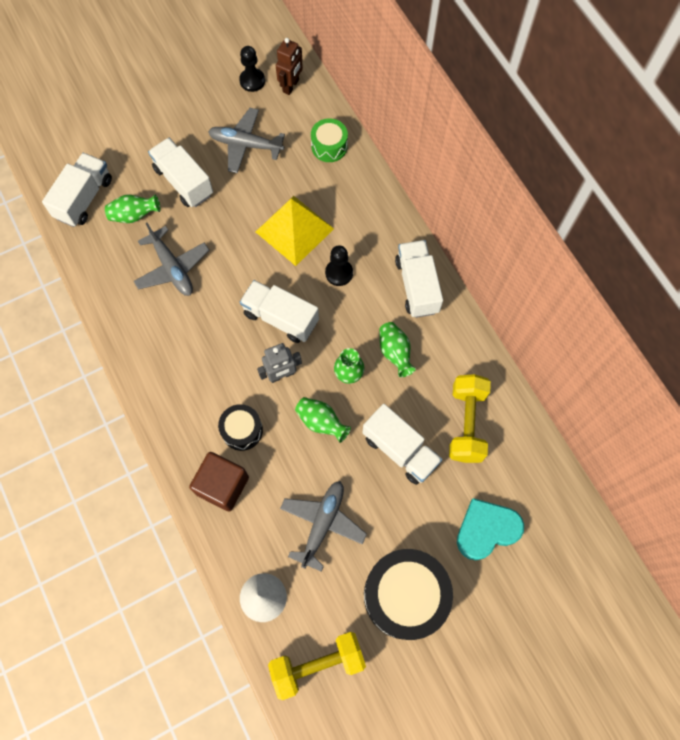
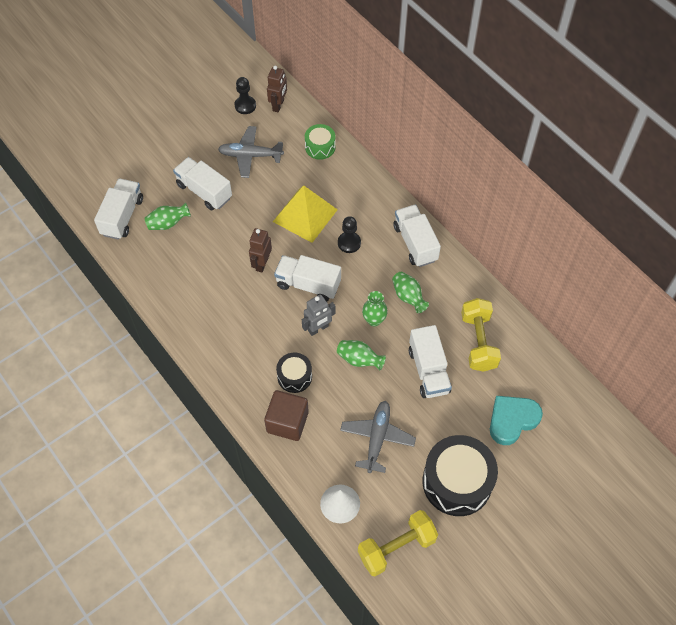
camera: 10 degrees left, 10 degrees down
grey plane [133,223,209,296] -> none
white truck [362,404,442,485] -> white truck turned 45 degrees clockwise [409,325,452,398]
none -> brown robot [249,228,272,272]

